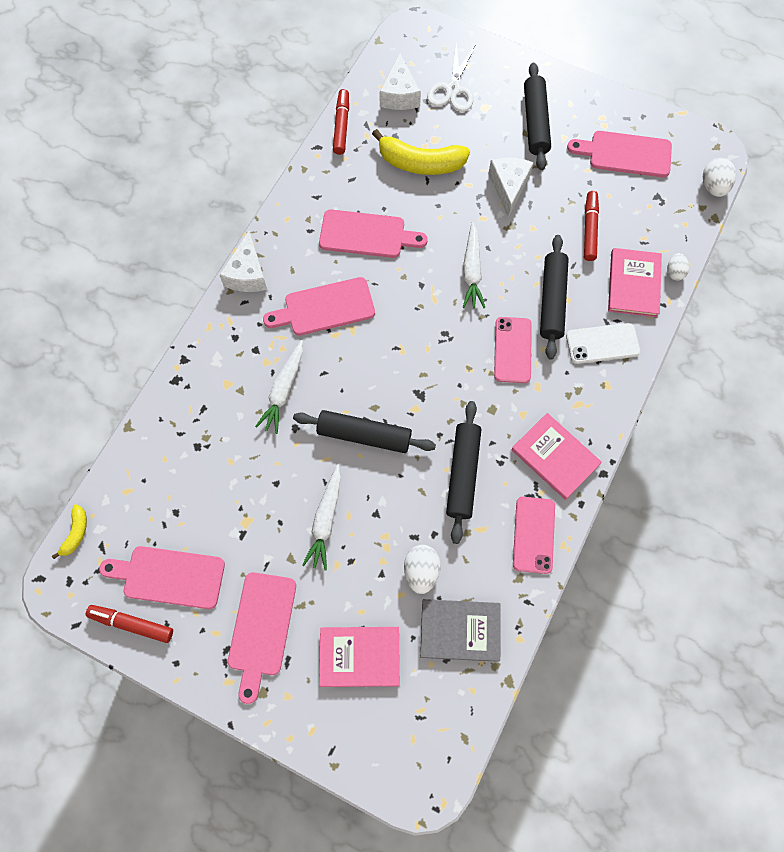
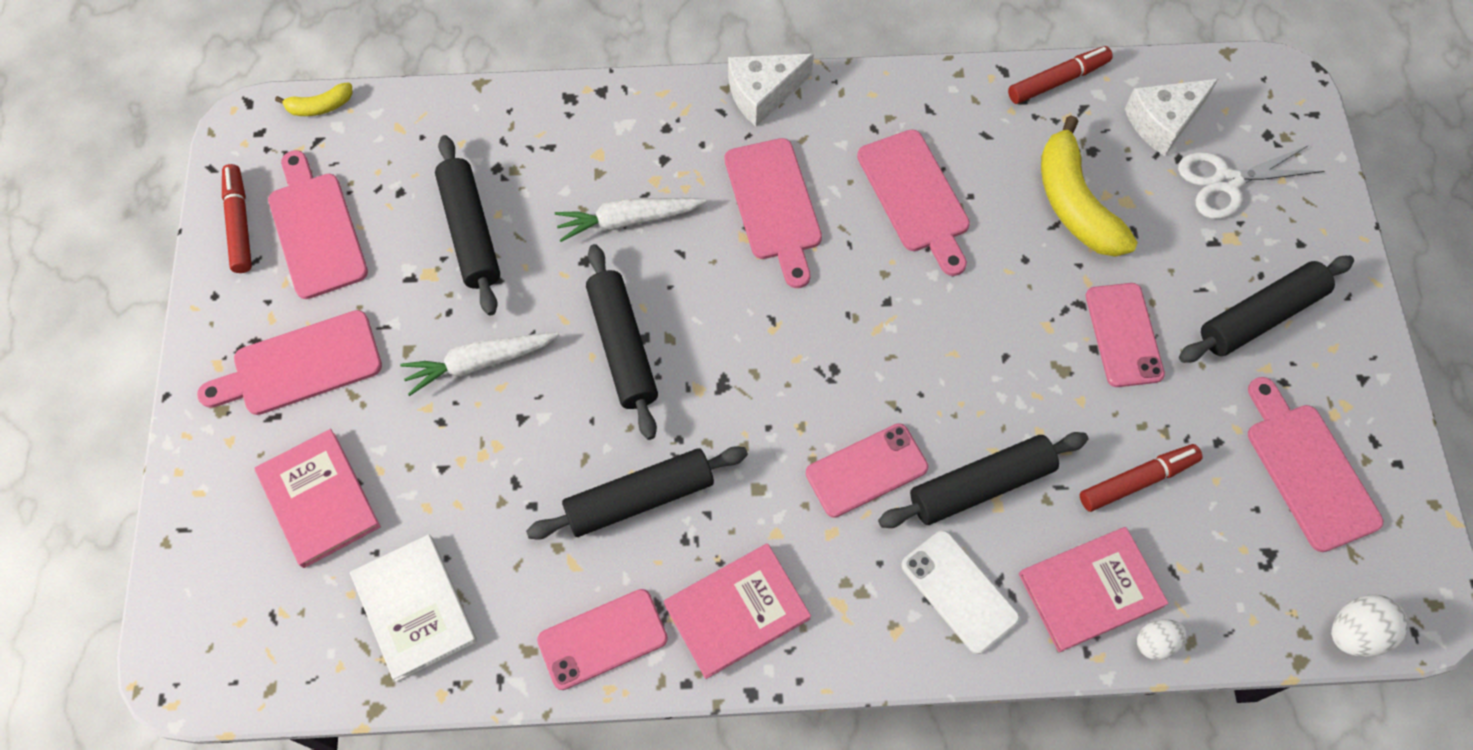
camera: 60 degrees right, 5 degrees down
pink cutting board [263,277,375,336] -> pink cutting board turned 150 degrees counterclockwise [724,138,822,288]
white egg [404,545,441,594] -> none
grey book [420,599,501,662] -> white book [350,534,477,682]
white carrot [463,222,485,308] -> none
white cheese [488,158,534,218] -> pink phone [1086,283,1165,387]
pink book [511,413,602,500] -> pink book turned 45 degrees clockwise [664,544,811,679]
none -> black rolling pin [435,135,500,315]

